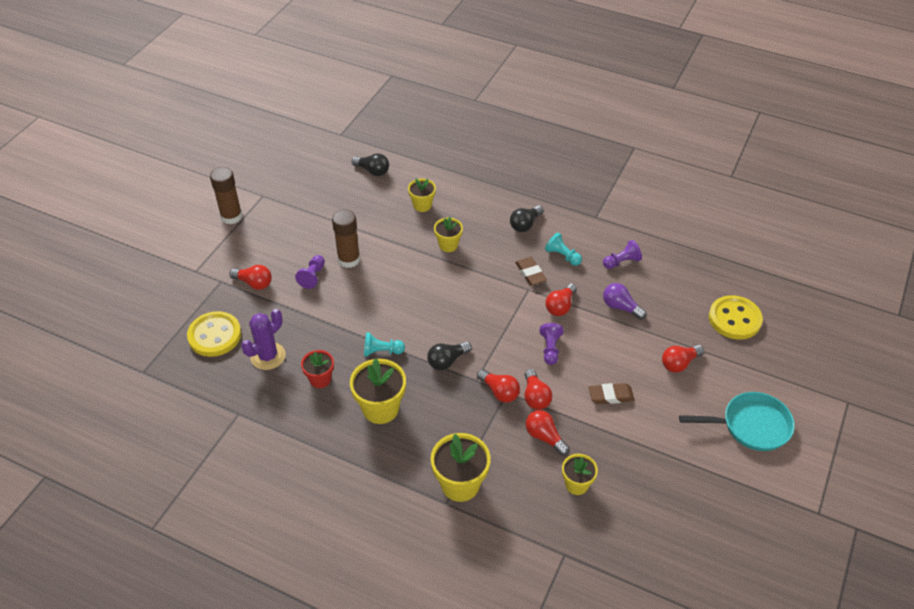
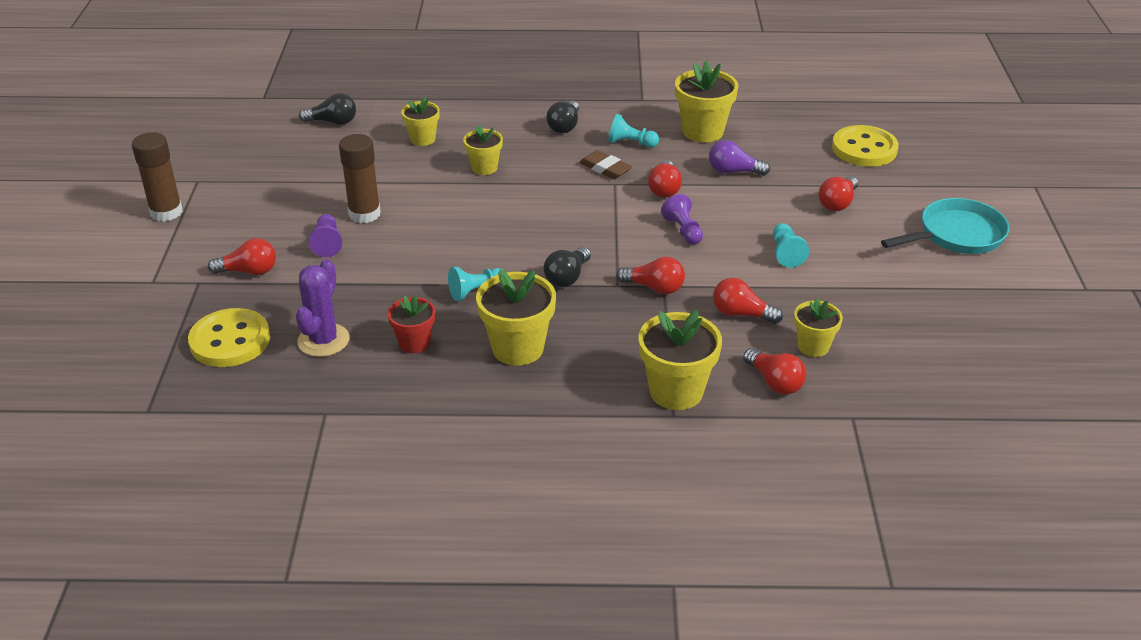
camera: 25 degrees left, 10 degrees down
red light bulb [525,369,552,410] -> red light bulb moved to [743,348,806,395]
brown eraser [588,383,634,404] -> turquoise pawn [773,223,809,268]
purple pawn [603,240,642,269] -> yellow flower pot [675,60,739,143]

